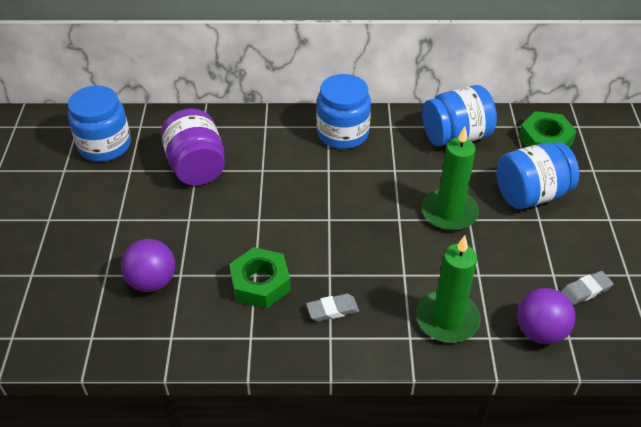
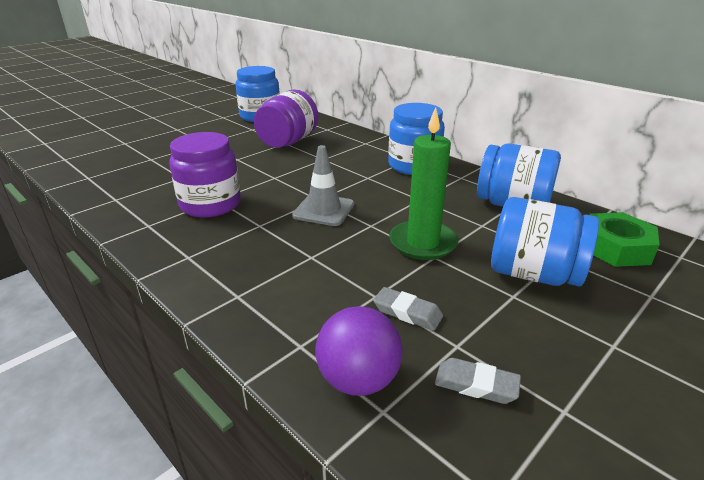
camera: 45 degrees right, 15 degrees down
purple ball [121,239,175,292] -> none
green nut [229,247,291,309] -> purple jar [169,132,241,218]
grey eraser [306,294,359,321] -> grey eraser moved to [373,287,443,331]
green candle [416,235,481,343] -> none
none -> grey traffic cone [292,145,354,226]

